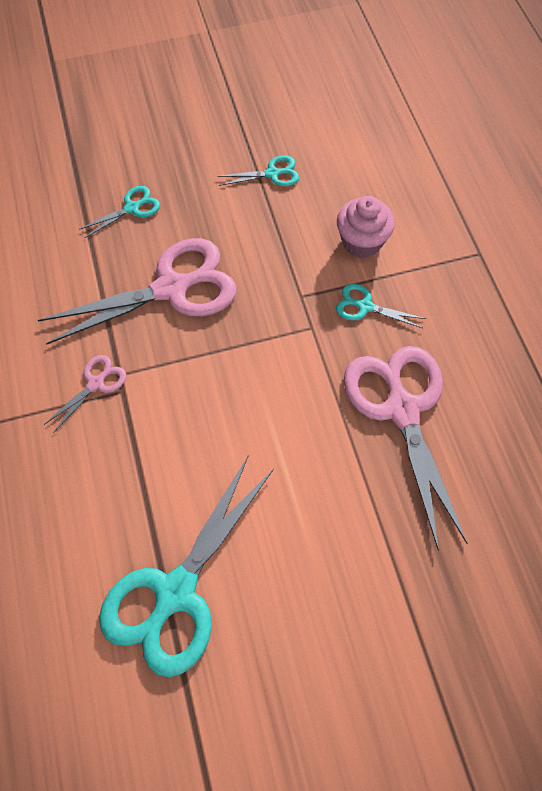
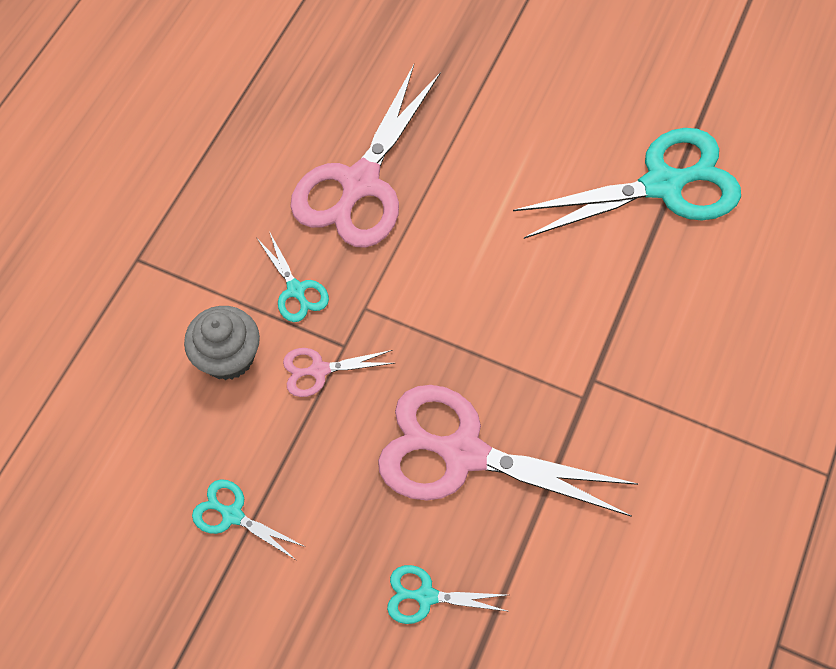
camera: 140 degrees left, 0 degrees up
pink scissors [44,355,126,433] -> pink scissors moved to [283,348,395,397]
pink cupcake [337,196,395,258] -> grey cupcake [184,306,260,380]

